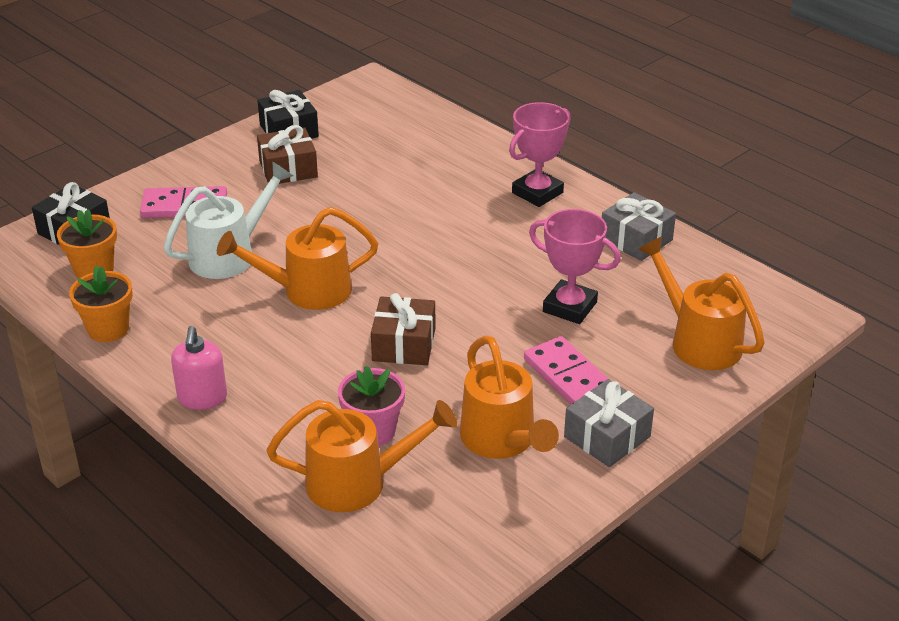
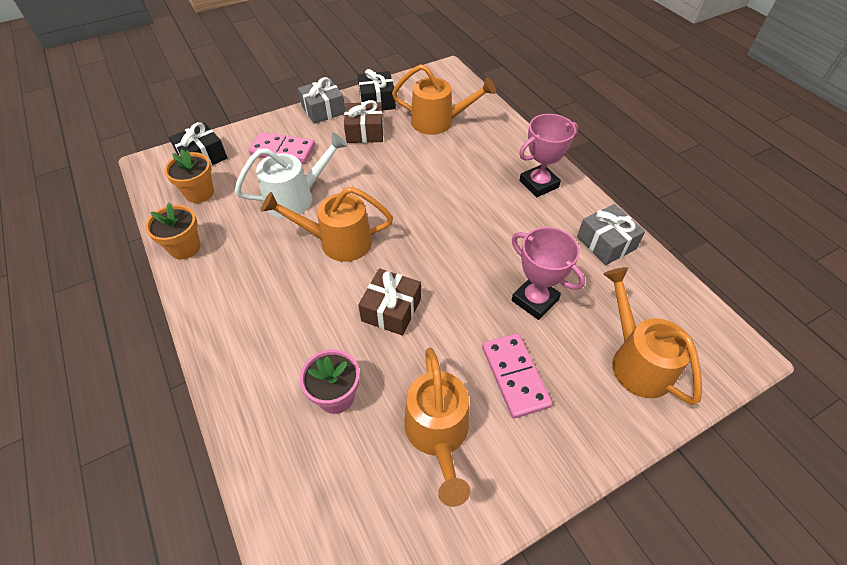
camera: 15 degrees right, 15 degrees up
pink soap dispenser [171,326,227,410] -> none
orange watering can [267,400,457,512] -> orange watering can moved to [392,64,496,135]
grey gift [564,379,654,467] -> grey gift moved to [298,77,345,124]

